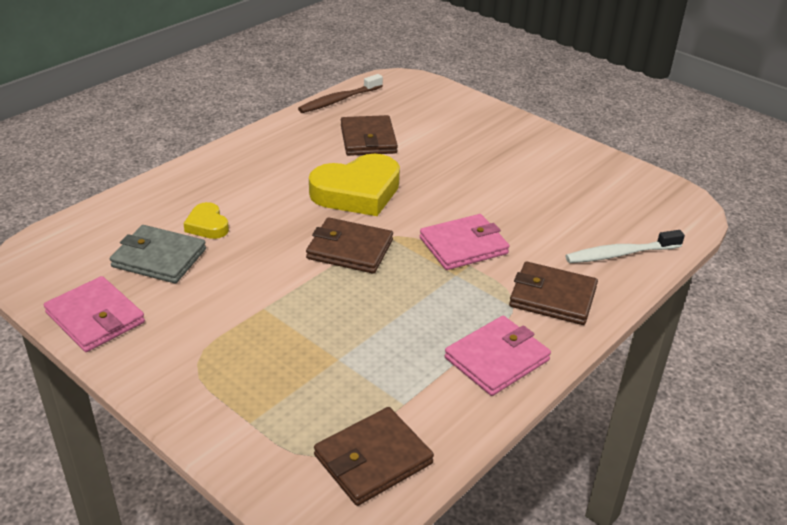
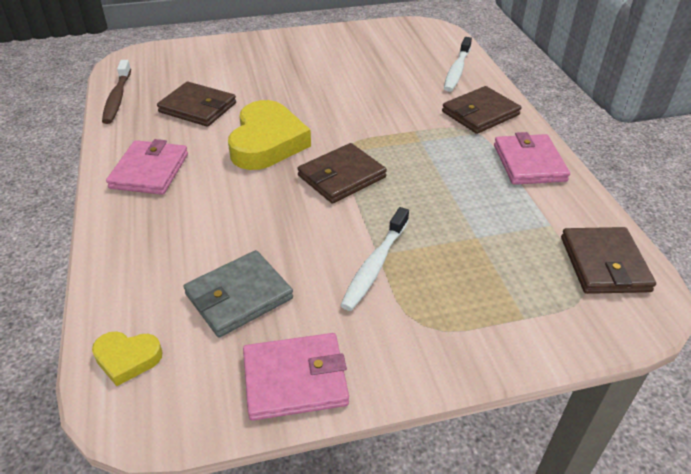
camera: 55 degrees left, 5 degrees up
yellow heart [183,202,229,239] -> yellow heart moved to [92,331,163,386]
pink wallet [420,214,509,270] -> pink wallet moved to [106,139,188,195]
none -> white toothbrush [340,207,409,311]

